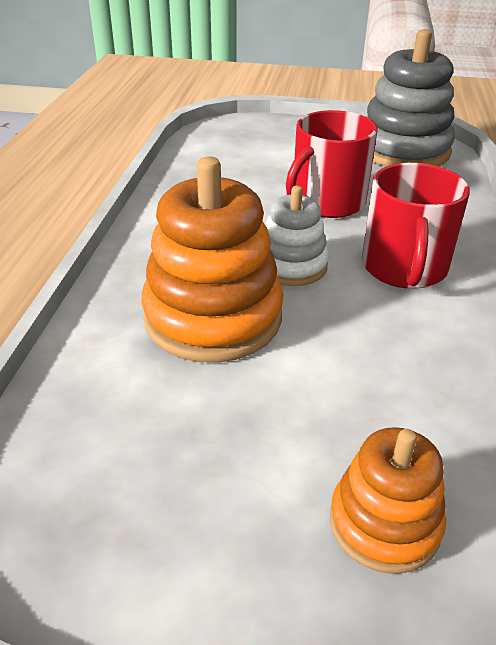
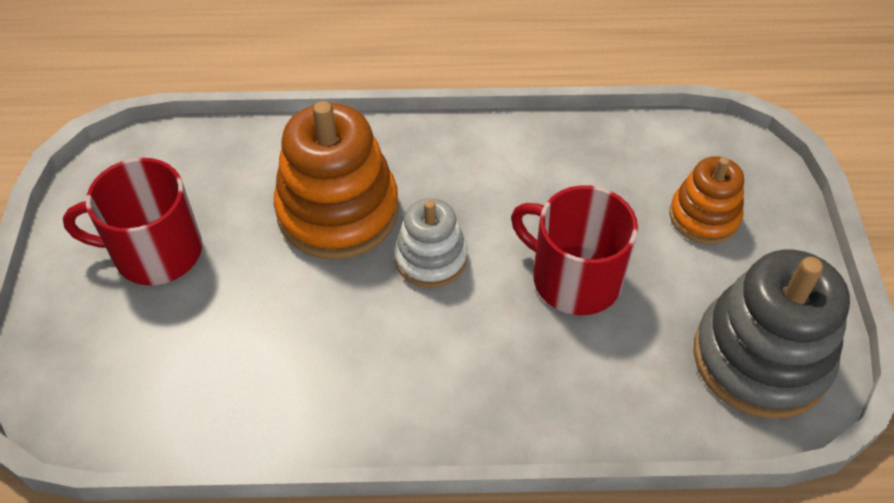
camera: 80 degrees right, 15 degrees up
orange stacking toy [330,427,446,574] -> orange stacking toy moved to [669,156,744,244]
red mug [362,163,470,289] -> red mug moved to [63,158,202,285]

